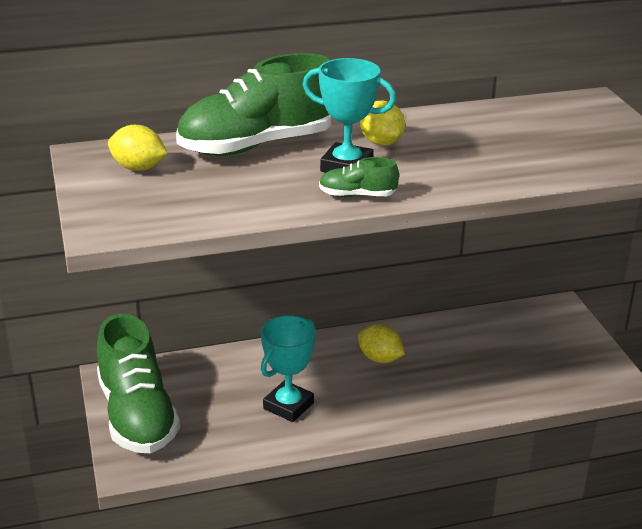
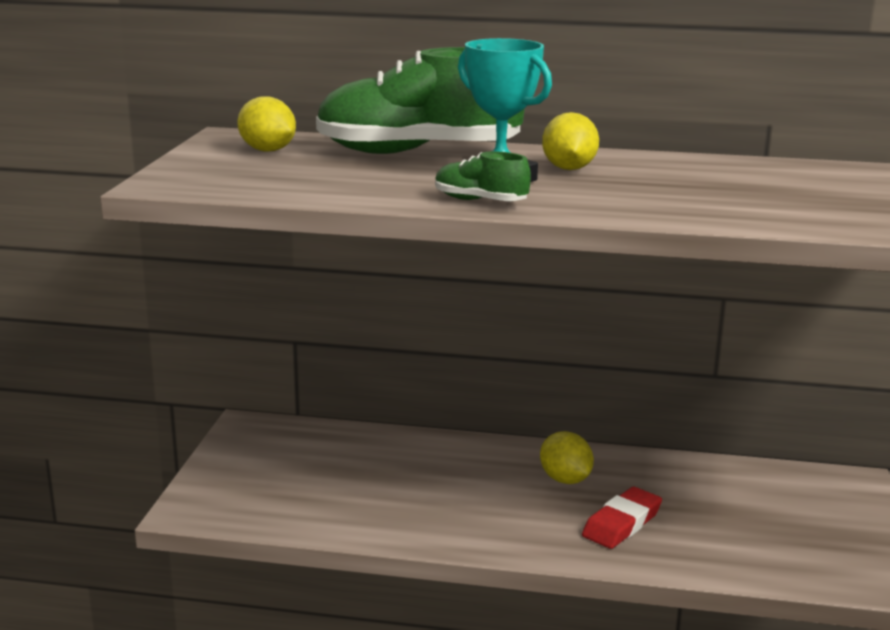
camera: 25 degrees right, 10 degrees down
green shoe [97,314,180,453] -> none
turquoise trophy [261,315,316,422] -> none
none -> red eraser [582,487,662,549]

